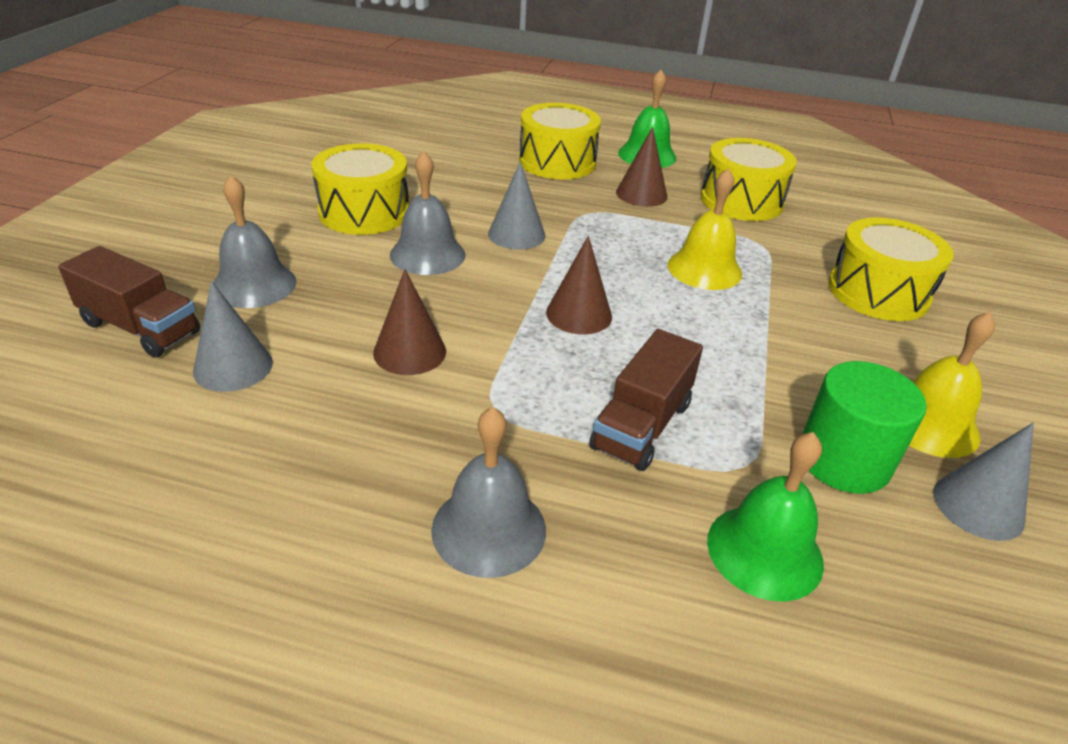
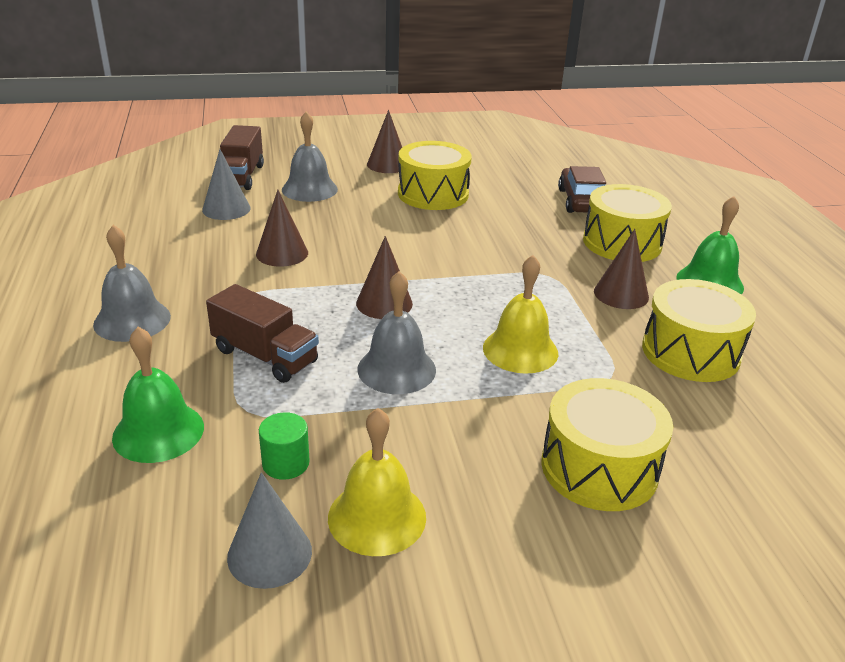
camera: 65 degrees right, 5 degrees down
grey bell [390,151,465,275] -> grey bell moved to [357,271,436,394]
grey cone [488,162,545,249] -> none
brown truck [589,329,703,471] -> brown truck turned 150 degrees counterclockwise [206,284,319,383]
green cylinder [802,361,927,494] -> green cylinder [259,412,310,480], size x0.57
none -> brown cone [367,110,402,173]
none -> brown car [558,166,606,213]

